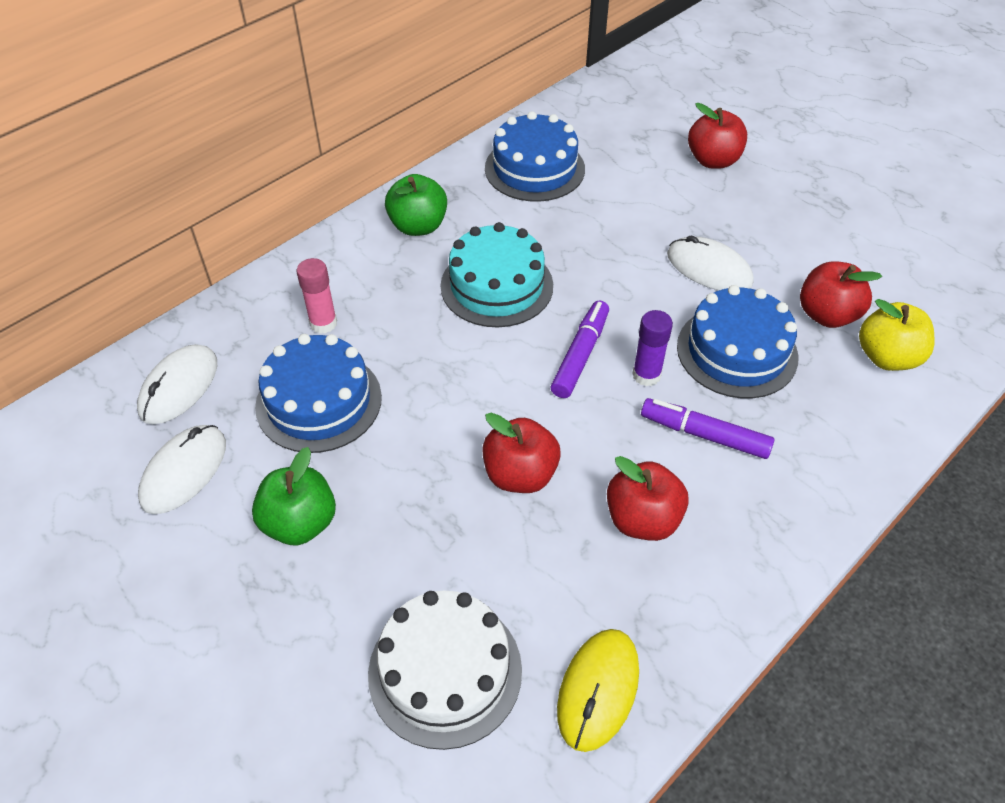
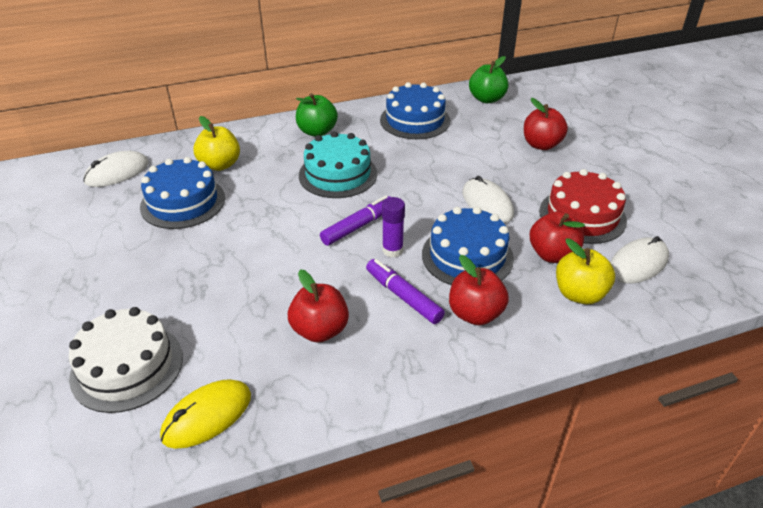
camera: 25 degrees right, 10 degrees down
white mouse [138,425,226,514] -> white mouse moved to [610,236,669,284]
green apple [252,447,336,545] -> green apple moved to [469,56,508,103]
pink glue stick [297,258,337,333] -> yellow apple [193,116,240,171]
red apple [482,413,561,493] -> red apple moved to [449,255,509,325]
none -> red cake [539,169,627,244]

